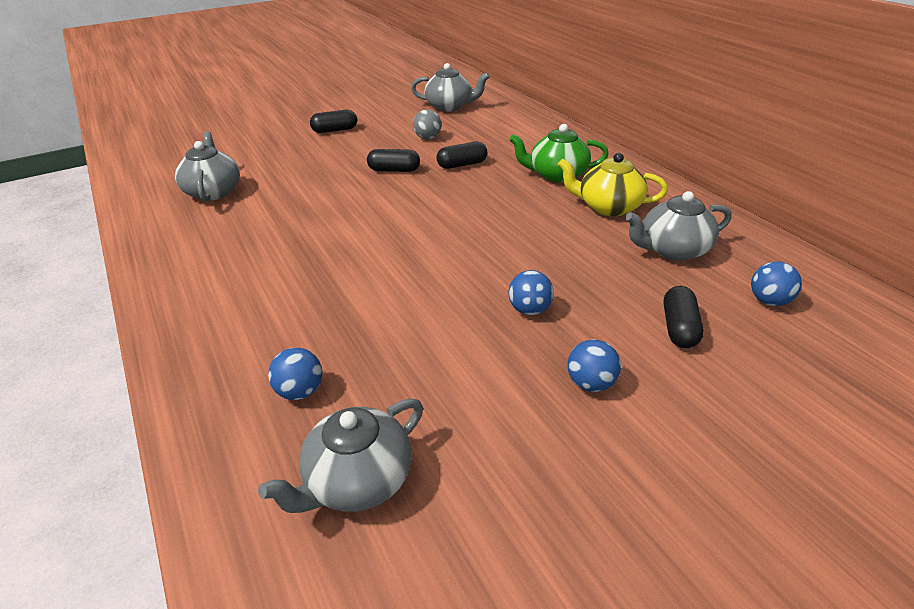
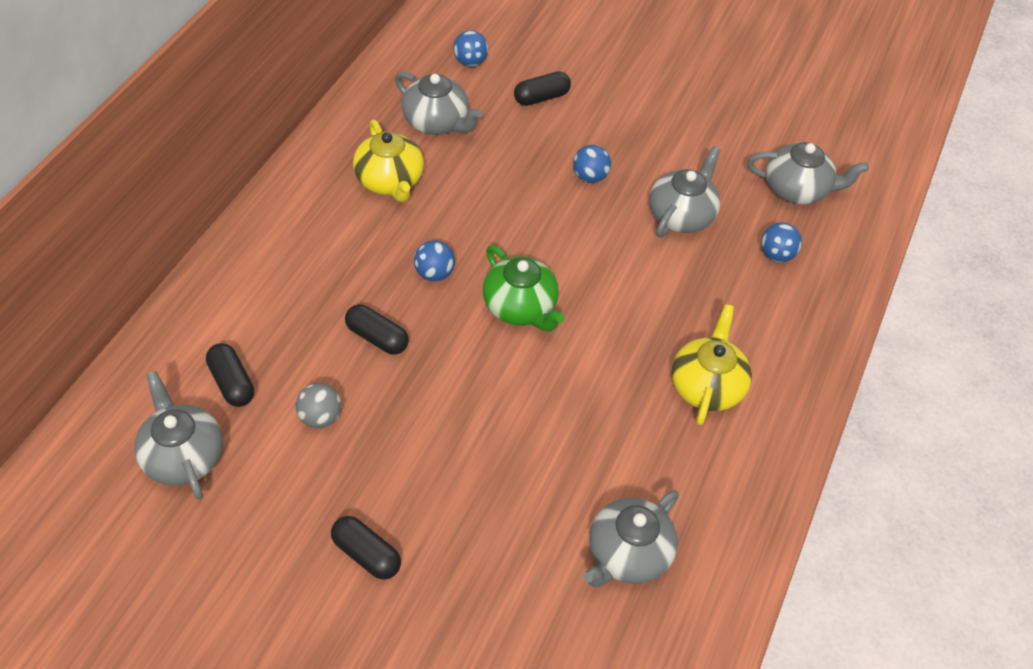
camera: 130 degrees left, 15 degrees up
black capsule [367,149,420,172] -> black capsule moved to [206,343,254,407]
green teapot [509,124,609,183] -> green teapot moved to [483,245,564,332]
blue ball [568,339,621,392] -> blue ball moved to [414,240,455,281]
none -> grey teapot [649,146,721,237]
none -> yellow teapot [672,304,752,425]

